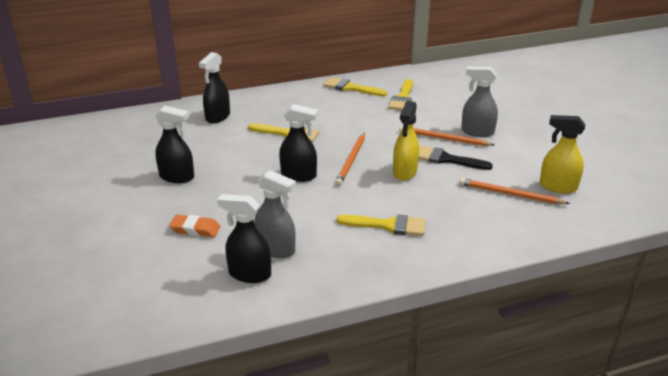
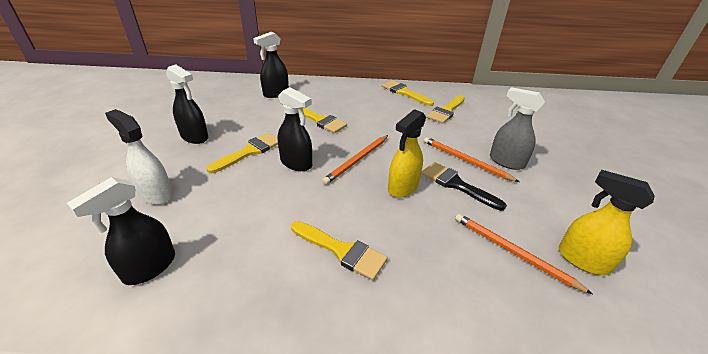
camera: 20 degrees right, 5 degrees up
orange eraser [169,215,220,237] -> white spray bottle [105,109,173,205]
black spray bottle [217,194,271,283] -> black spray bottle turned 90 degrees counterclockwise [67,177,175,285]
grey spray bottle [254,170,296,258] -> none
none -> yellow brush [207,133,278,173]

